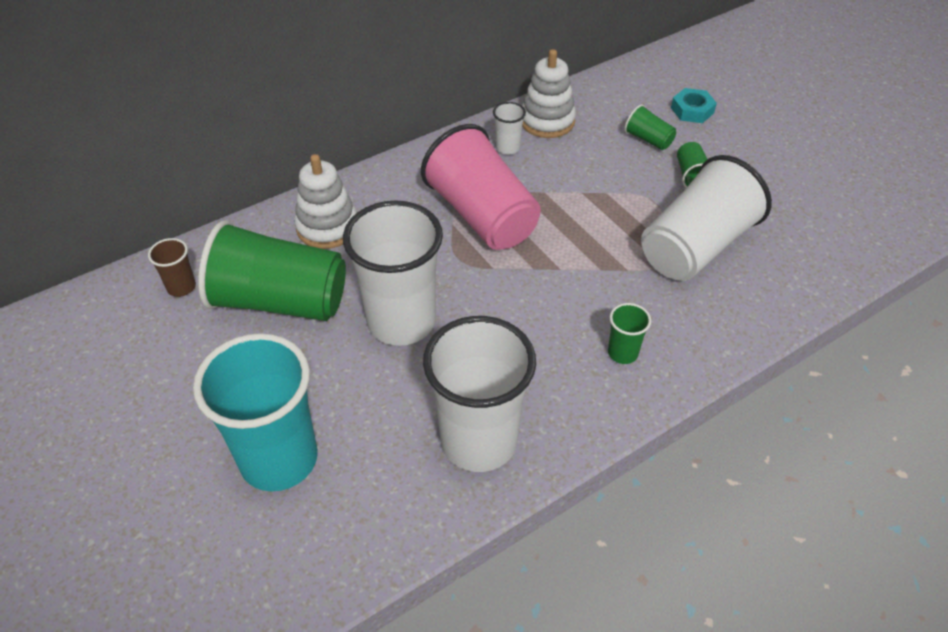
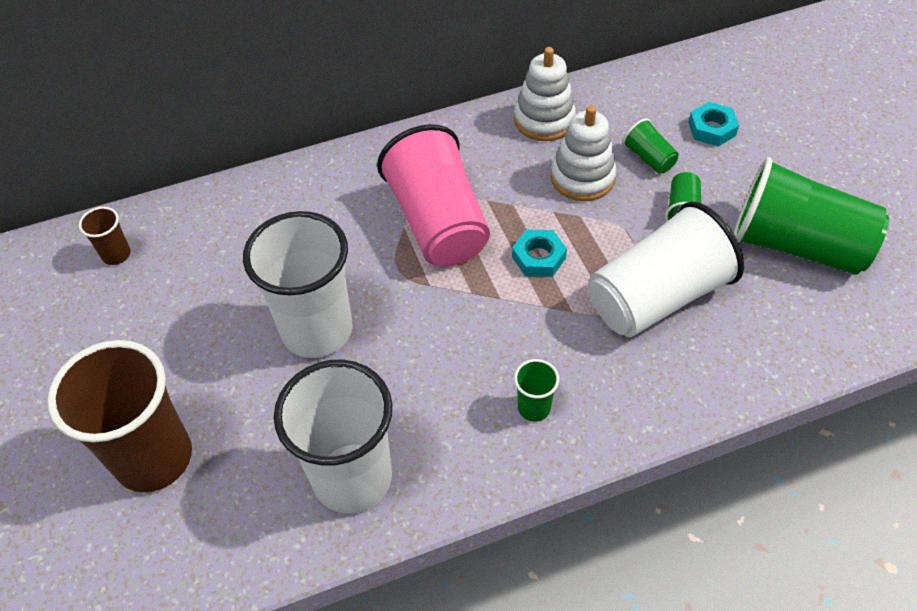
camera: 15 degrees right, 5 degrees up
turquoise cup [193,333,317,492] -> brown cup [47,340,192,492]
green cup [198,220,346,321] -> green cup moved to [734,157,889,275]
white stacking toy [294,154,357,249] -> white stacking toy moved to [551,105,617,201]
white cup [493,102,526,155] -> none
none -> turquoise nut [512,230,567,277]

